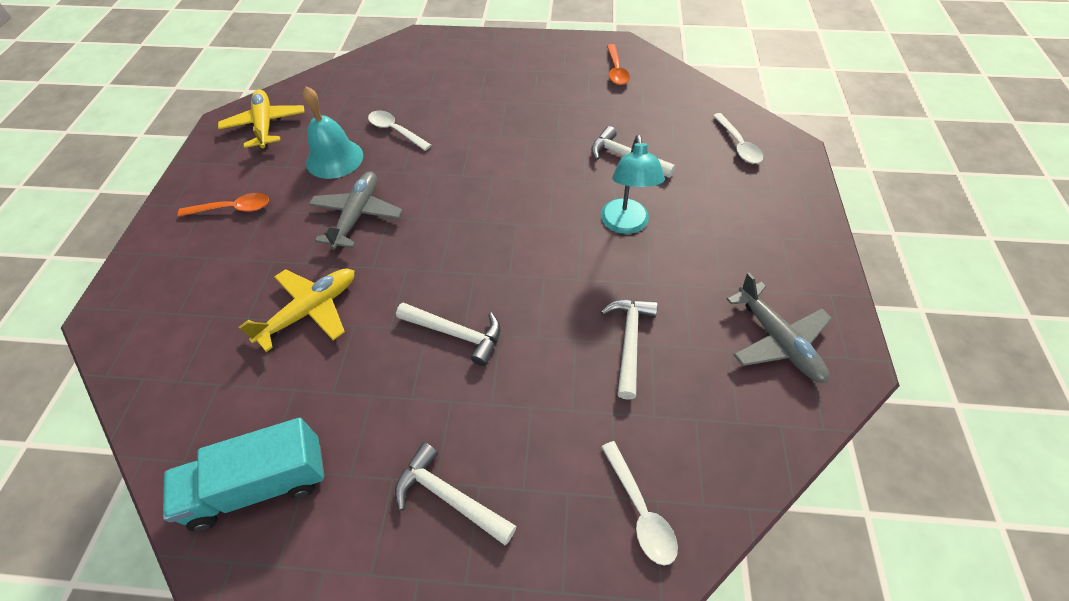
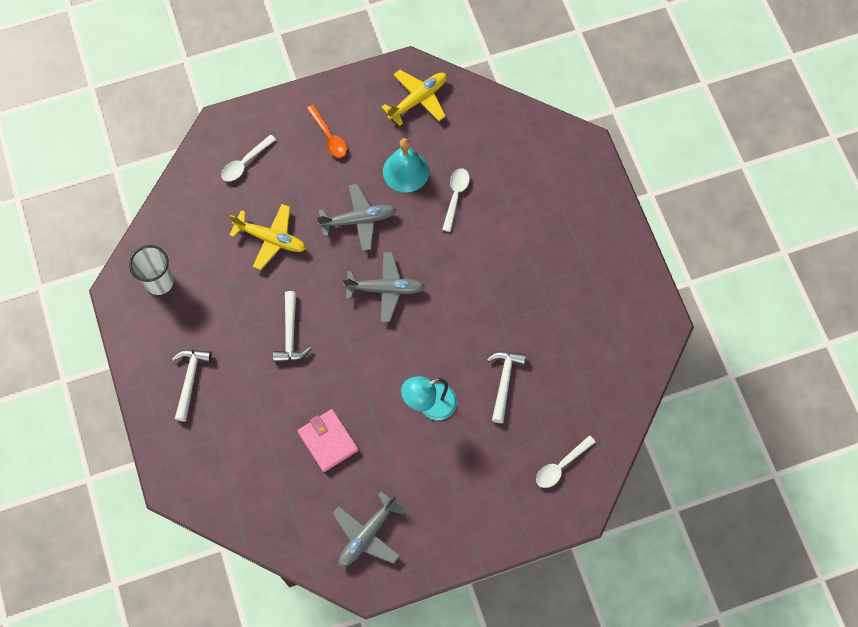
camera: 65 degrees right, 15 degrees up
turquoise truck [163,418,324,531] -> white cup [129,245,174,295]
white hammer [601,299,658,400] -> pink wallet [298,409,358,472]
white spoon [601,441,678,565] -> white spoon moved to [221,135,276,181]
orange spoon [607,44,630,85] -> none
none -> grey plane [343,252,425,322]

